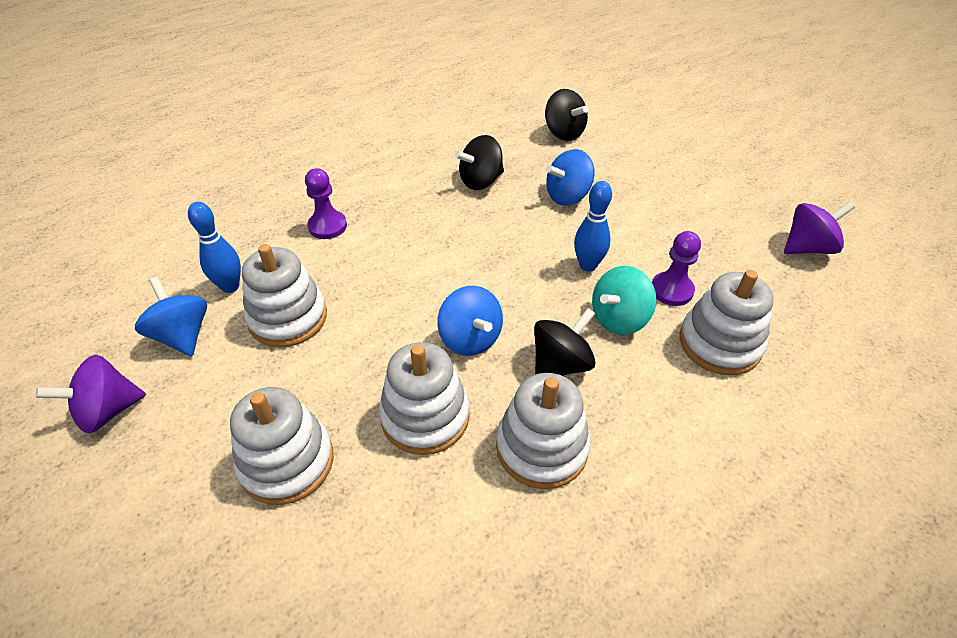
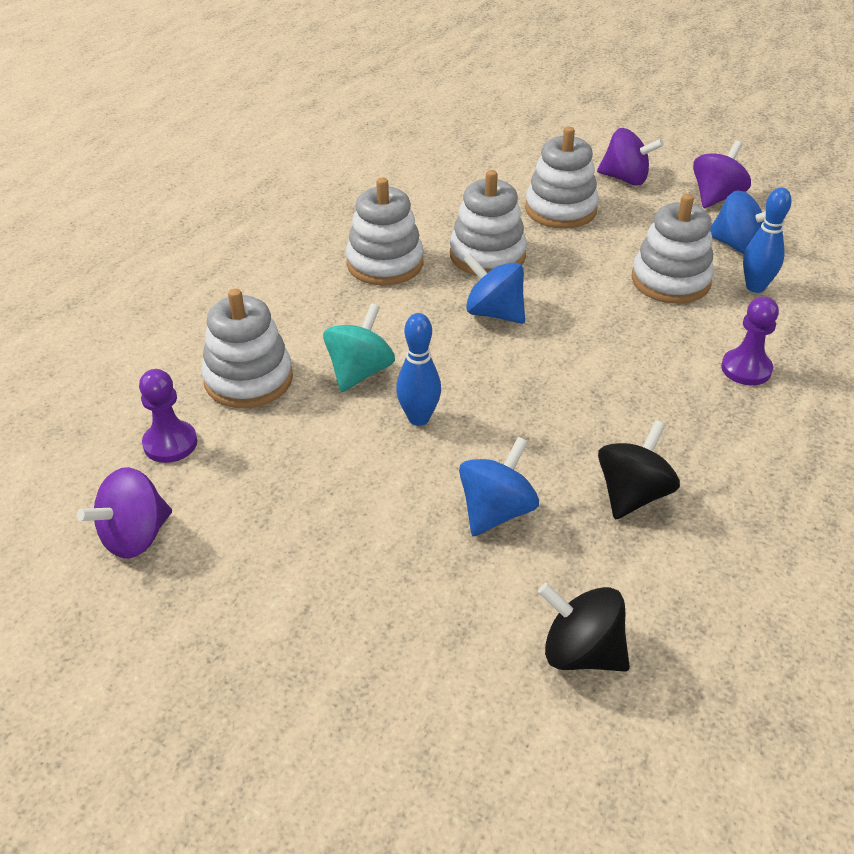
camera: 155 degrees right, 5 degrees down
black spinning top [534,308,596,376] -> none
purple pawn [652,231,701,306] -> purple pawn moved to [139,369,197,463]
none -> purple spinning top [597,128,664,185]

